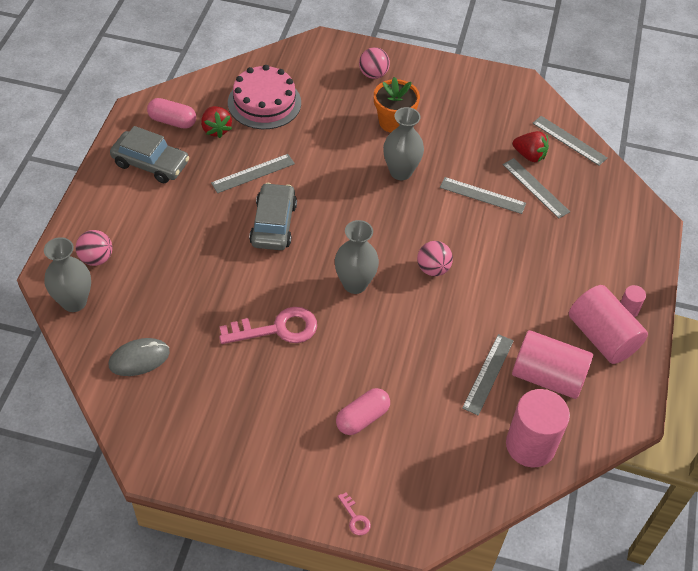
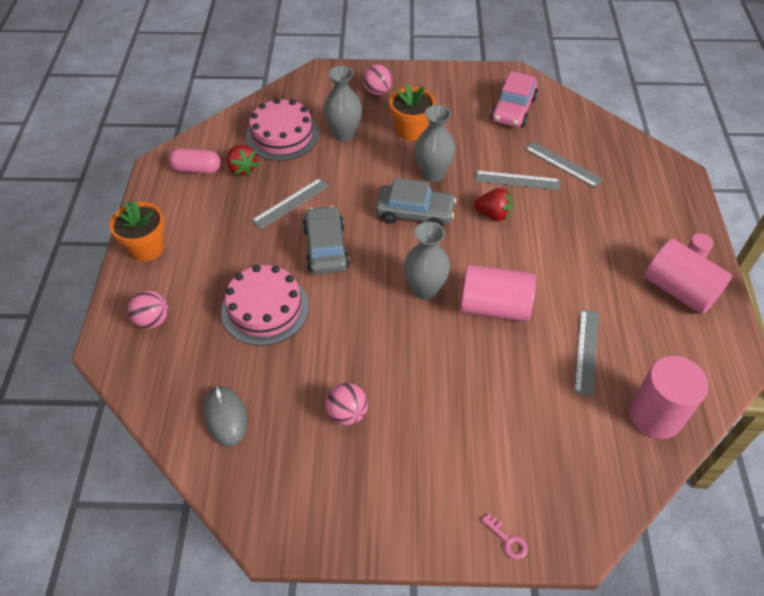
camera: 10 degrees left, 0 degrees up
grey vase [44,237,91,312] -> grey vase moved to [323,66,362,142]
grey mouse [109,338,170,376] -> grey mouse turned 75 degrees counterclockwise [204,386,247,447]
grey car [110,126,189,183] -> grey car moved to [375,178,457,227]
pink key [219,307,317,344] -> none
pink capsule [336,388,390,435] -> none
pink ball [417,241,453,276] -> pink ball moved to [326,383,368,425]
pink cylinder [512,330,593,399] -> pink cylinder moved to [460,265,536,322]
red strawberry [513,131,549,162] -> red strawberry moved to [474,188,513,221]
grey ruler [532,116,607,166] -> none
none -> orange flower pot [109,200,164,261]
none -> pink cake [221,265,309,346]
none -> pink car [491,71,538,127]

